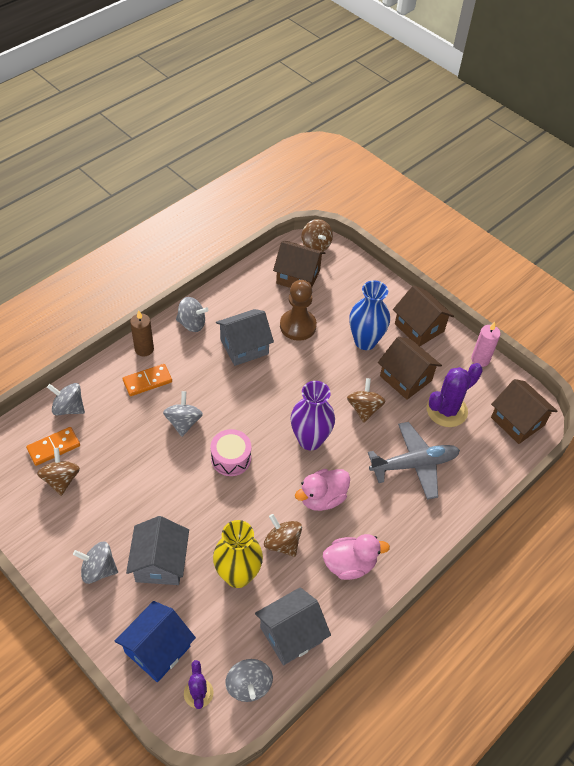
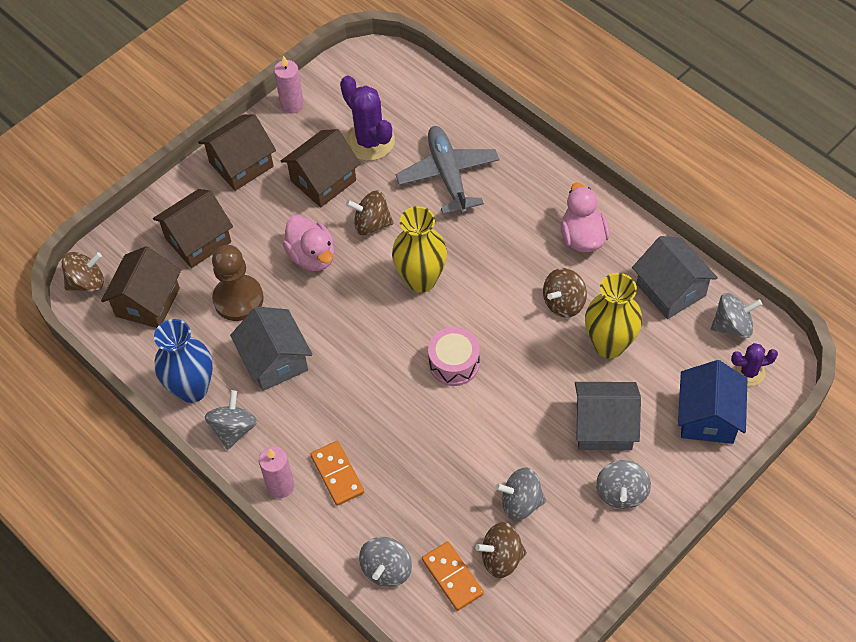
camera: 85 degrees left, 5 degrees up
blue house [115,601,196,682] -> blue house turned 60 degrees clockwise [678,360,747,444]
brown candle [130,310,154,356] -> pink candle [259,446,294,498]
grey spinning top [163,391,203,437] -> grey spinning top moved to [495,468,546,521]
purple vase [291,381,335,451] -> yellow vase [392,206,447,293]
pink duck [295,469,350,511] -> pink duck moved to [283,215,334,271]
blue vase [349,280,390,350] -> blue vase moved to [154,319,213,403]
brown house [491,379,557,444] -> brown house moved to [153,189,233,268]

